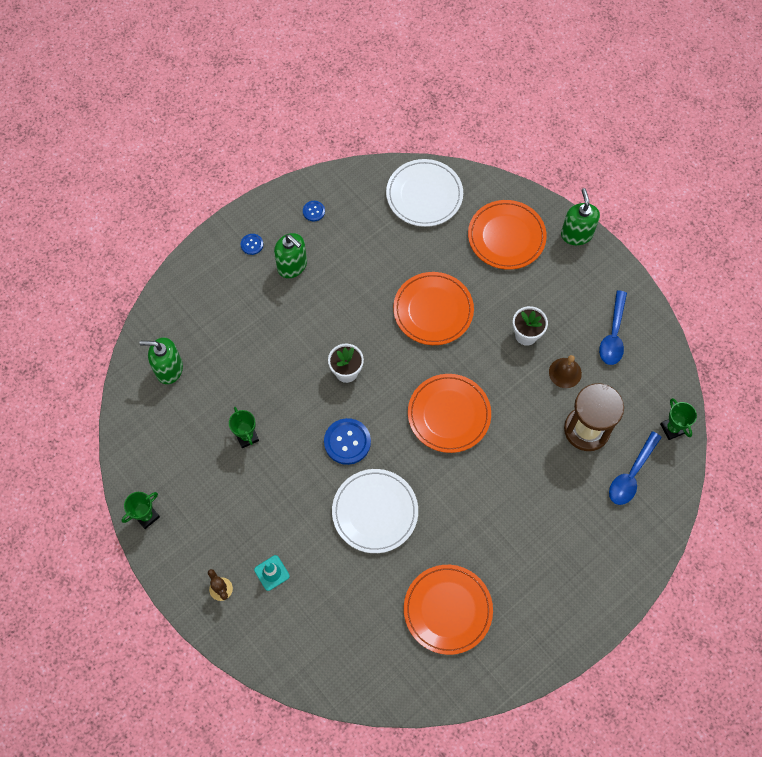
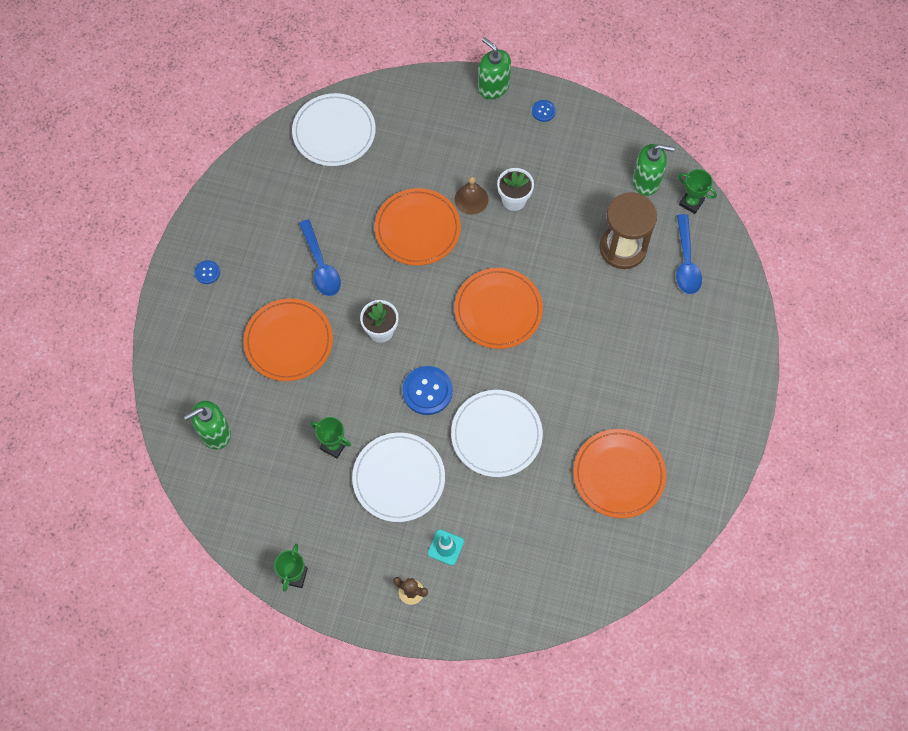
camera: 35 degrees left, 0 degrees up
green soap dispenser [274,233,307,278] -> green soap dispenser moved to [633,144,674,196]
blue button [303,201,325,221] -> blue button moved to [532,100,556,122]
orange plate [468,200,547,270] -> orange plate moved to [244,298,333,381]
brown bell [549,355,582,388] -> brown bell moved to [455,176,489,215]
blue spoon [599,290,627,365] -> blue spoon moved to [299,220,341,296]
none -> white plate [352,433,445,522]

